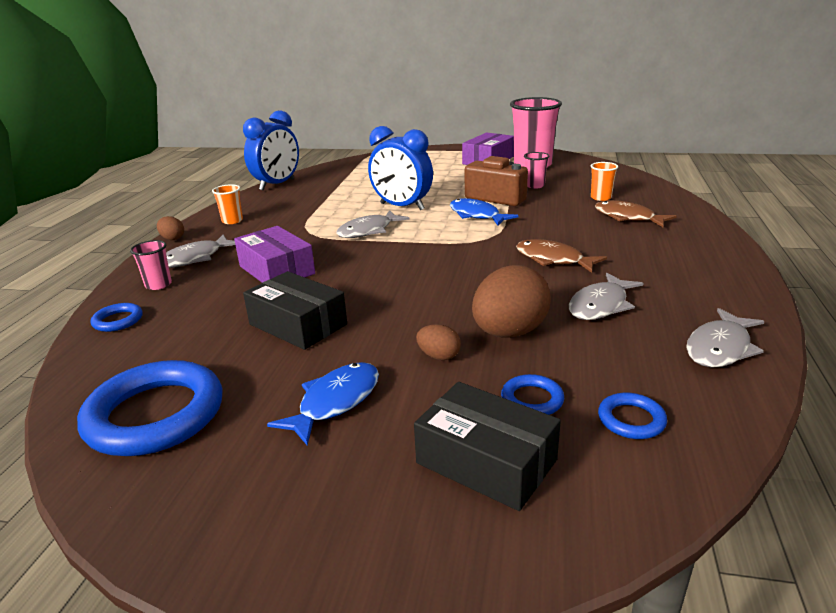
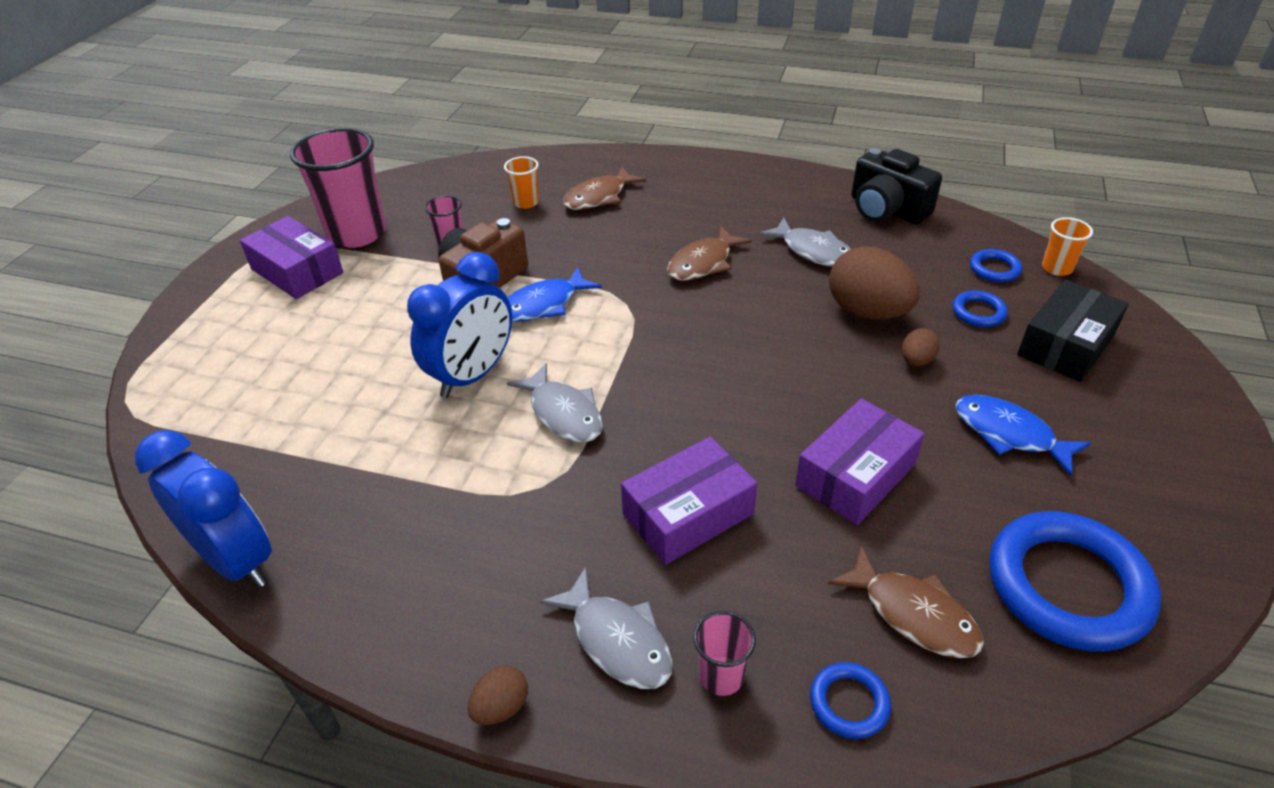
camera: 85 degrees left, 15 degrees up
orange cup [212,184,243,224] -> orange cup moved to [1042,217,1093,276]
black box [243,271,347,350] -> purple box [795,398,924,525]
grey fish [686,308,764,368] -> black camera [851,148,942,224]
none -> brown fish [828,546,984,658]

